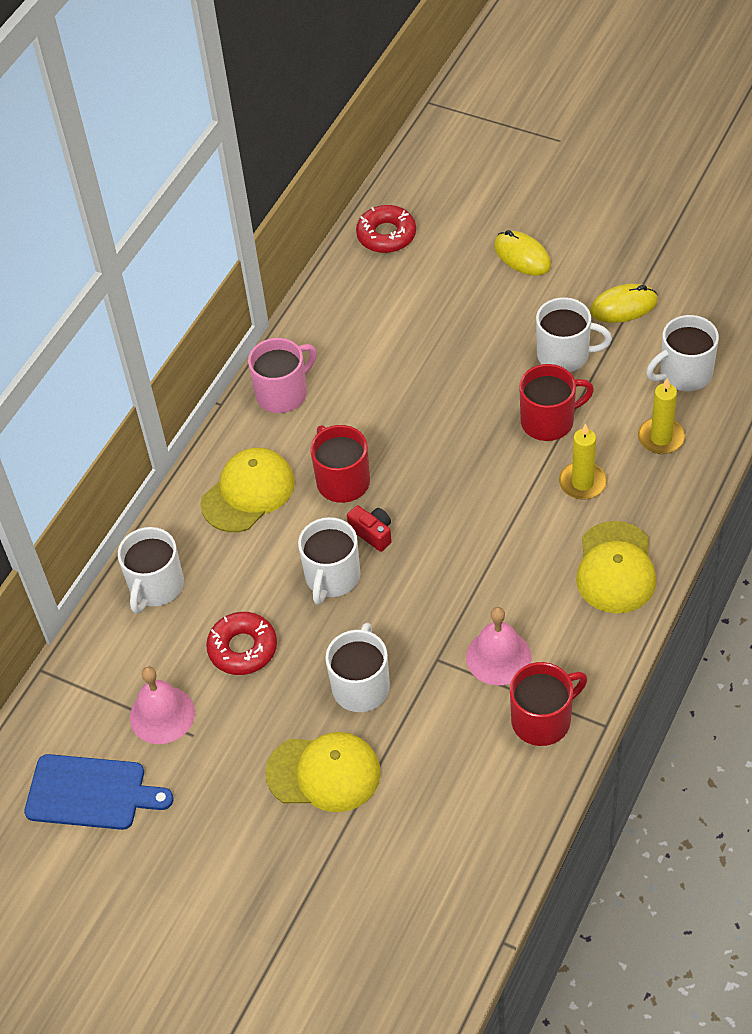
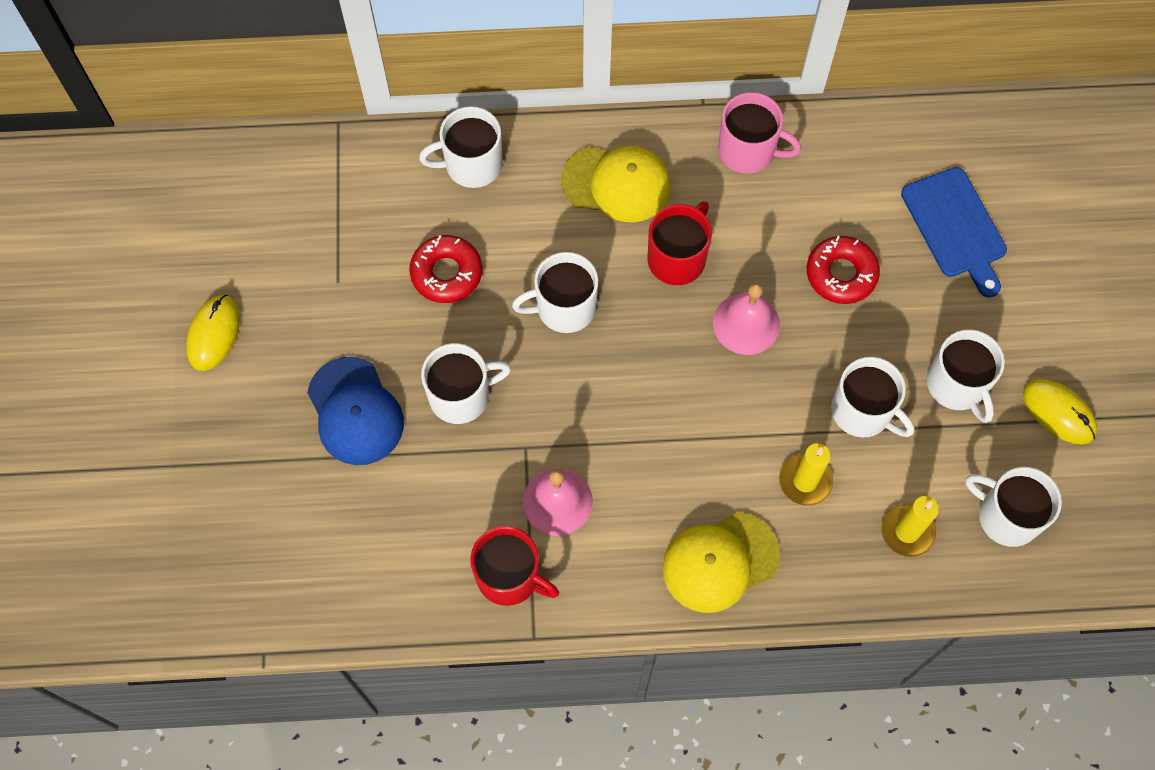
camera: 55 degrees right, 15 degrees up
blue cutting board [24,754,173,830] -> blue cutting board moved to [901,167,1007,298]
pink bell [130,667,195,744] -> pink bell moved to [713,283,780,355]
yellow cap [265,732,381,812] -> blue cap [307,357,404,465]
red camera [347,505,392,552] -> none
red donut [356,205,416,253] -> red donut moved to [807,236,880,304]
yellow mouse [494,230,551,276] -> yellow mouse moved to [186,295,240,371]
red mug [519,364,594,441] -> white mug [831,357,914,438]

